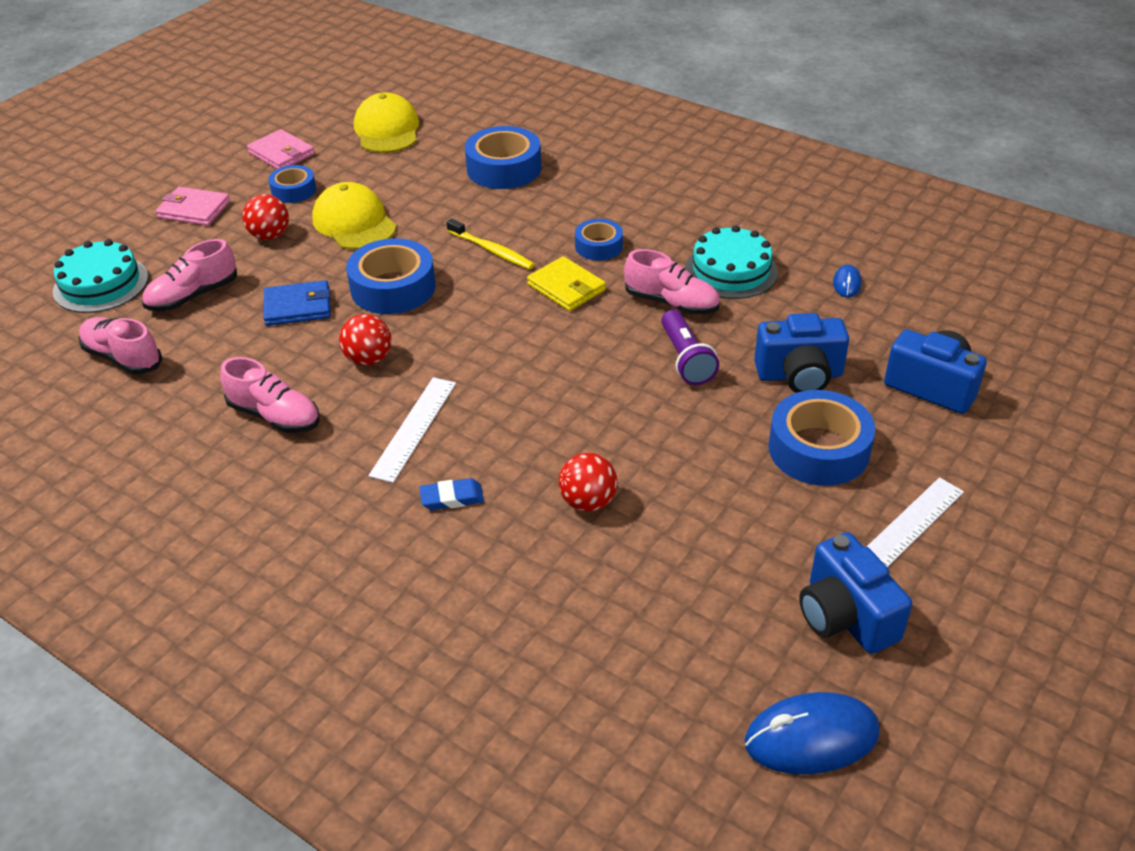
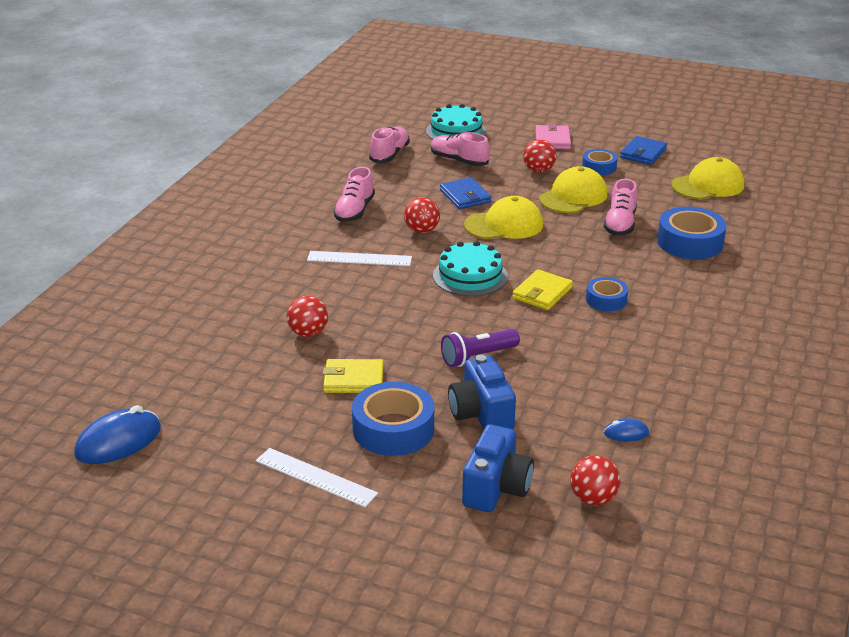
camera: 75 degrees right, 10 degrees down
pink wallet [247,129,315,169] -> blue wallet [620,136,667,165]
blue tape [346,238,436,314] -> yellow cap [464,196,543,239]
blue eraser [419,478,484,510] -> none
yellow toothbrush [446,218,535,269] -> none
pink shoe [624,249,720,315] -> pink shoe moved to [604,179,637,236]
turquoise cake [685,225,778,299] -> turquoise cake moved to [433,241,508,296]
blue mouse [745,692,880,774] -> blue mouse turned 75 degrees clockwise [74,405,161,464]
blue camera [799,532,912,654] -> none
none -> yellow wallet [323,359,384,393]
none -> red ball [570,455,621,506]

